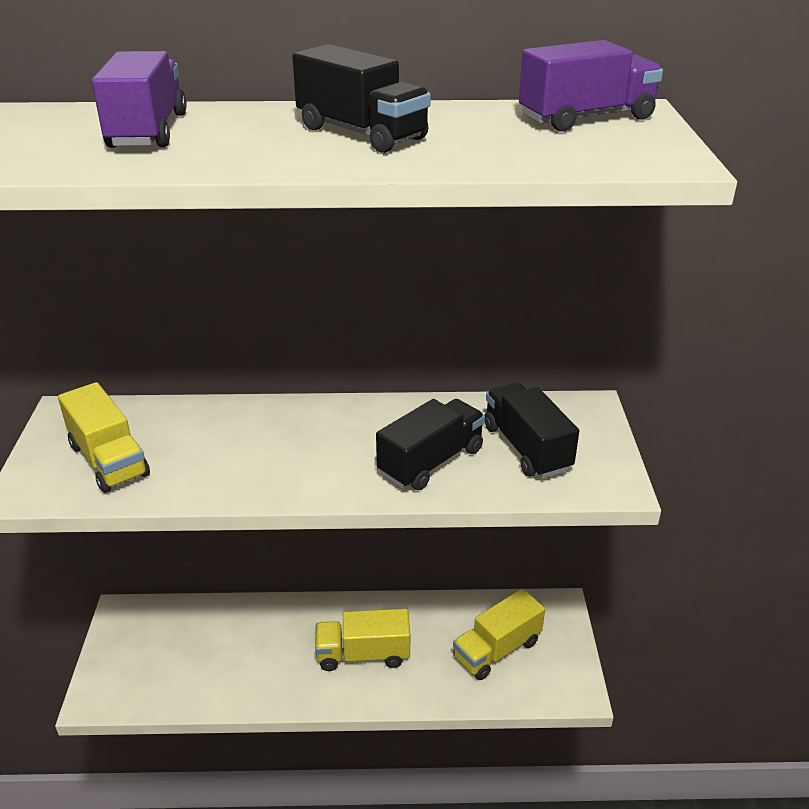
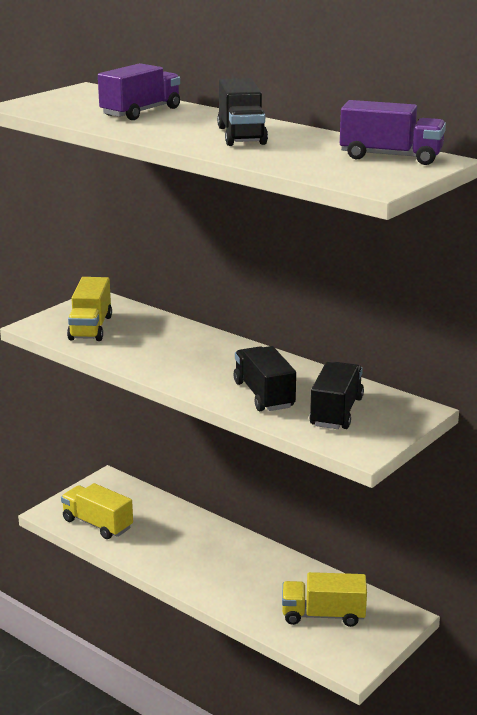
camera: 40 degrees right, 10 degrees down
yellow truck [315,609,410,671] -> yellow truck moved to [61,483,133,539]
black truck [376,399,485,490] -> black truck turned 105 degrees counterclockwise [234,346,296,411]

